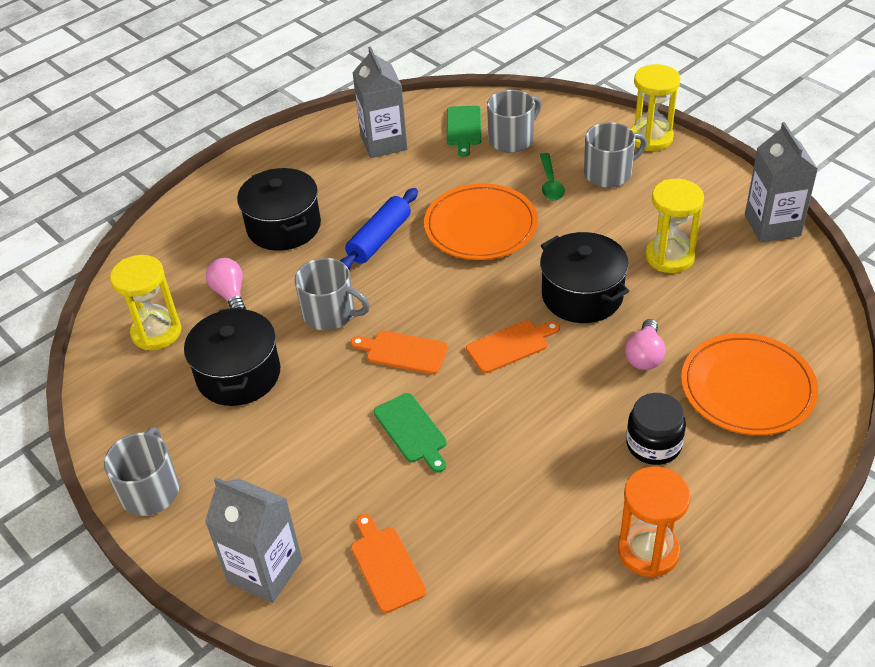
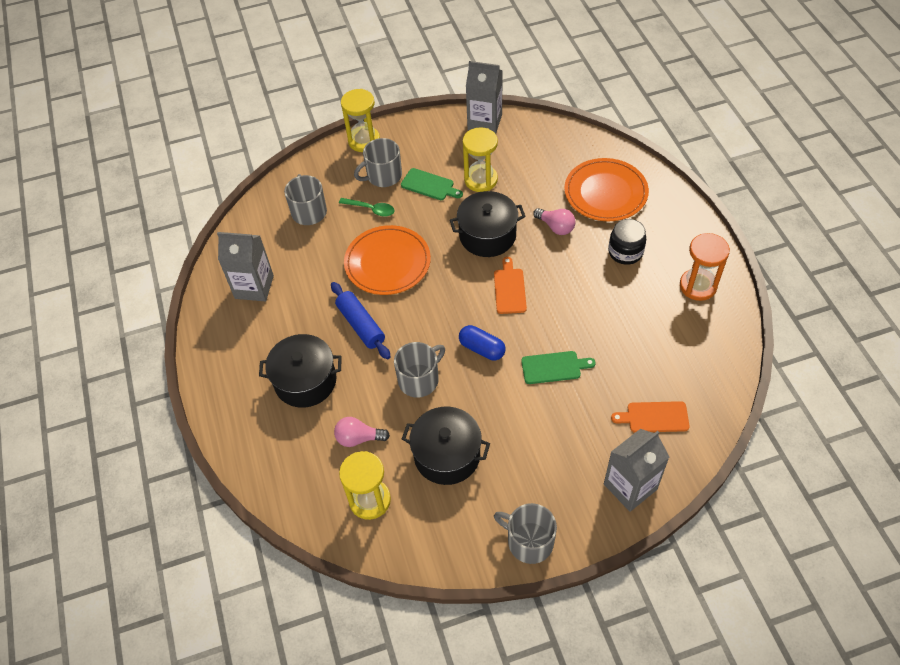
camera: 65 degrees left, 10 degrees up
orange cutting board [351,331,448,375] -> blue capsule [459,325,506,361]
green cutting board [447,106,481,157] -> green cutting board moved to [401,168,463,200]
grey mug [584,122,647,188] -> grey mug turned 120 degrees counterclockwise [354,138,402,187]

